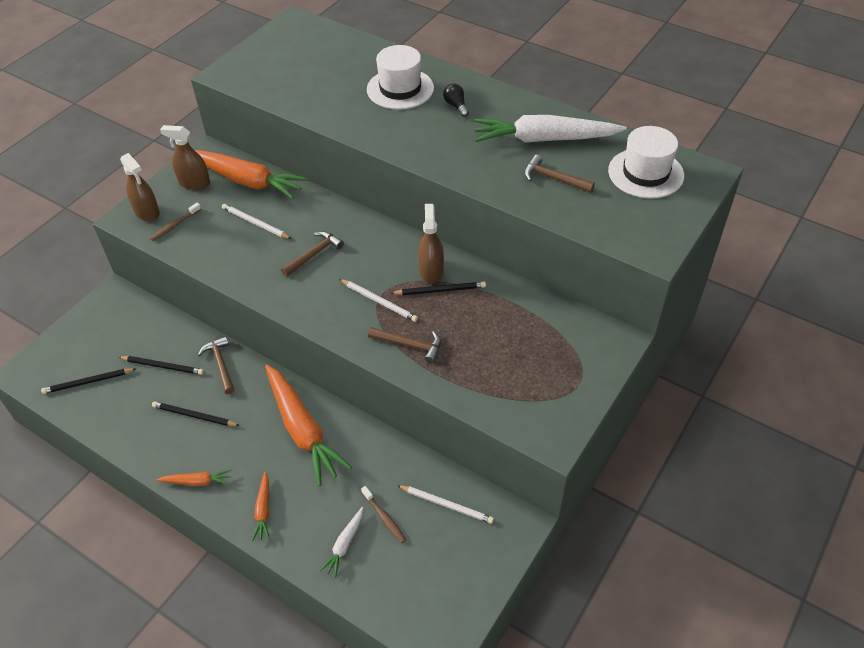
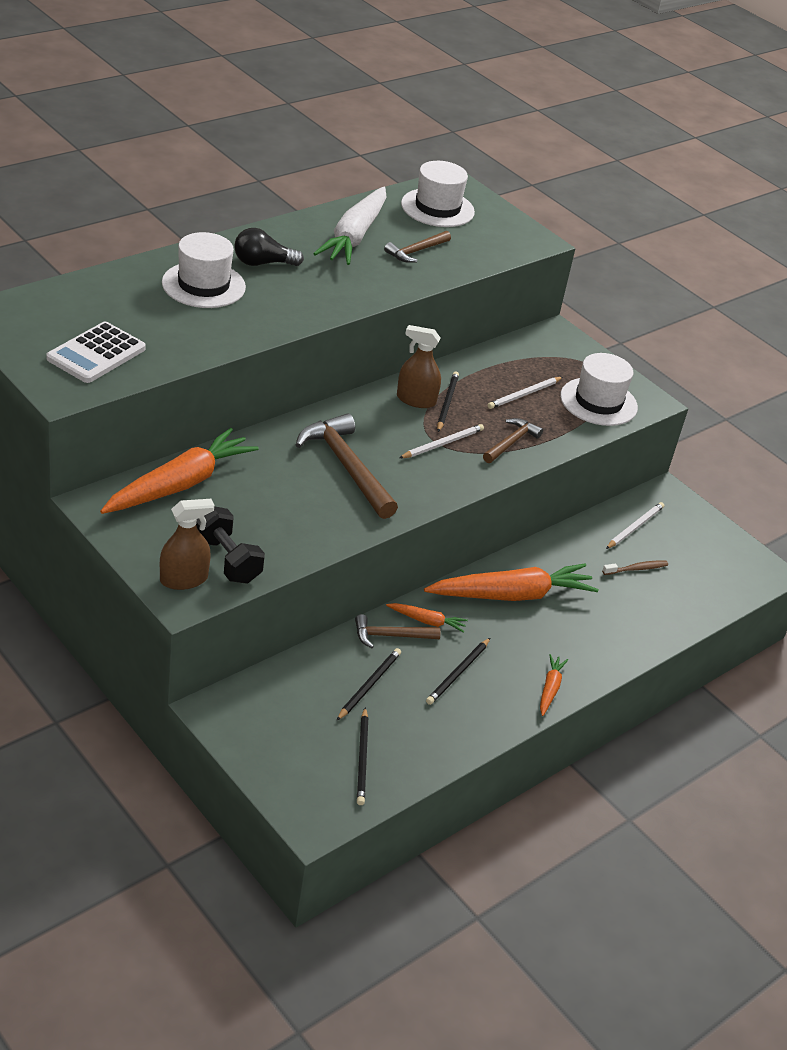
camera: 80 degrees left, 10 degrees down
brown toothbrush [150,203,201,241] -> black dumbbell [196,506,265,583]
brown spray bottle [160,125,210,190] -> none
white pencil [222,204,291,239] -> white pencil moved to [487,377,563,409]
orange carrot [252,472,270,541] -> orange carrot moved to [386,603,468,633]
brown hammer [281,231,344,277] -> brown hammer [296,413,398,519], size x1.77
white carrot [320,507,363,577] -> none
black light bulb [443,83,469,117] -> black light bulb [234,228,304,266], size x1.53
none -> white calculator [46,322,146,383]
none -> white hat [560,353,638,426]

